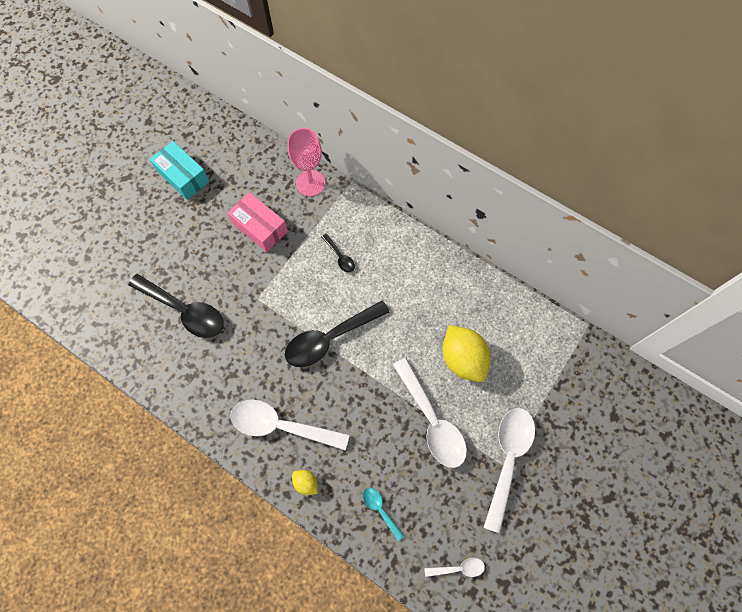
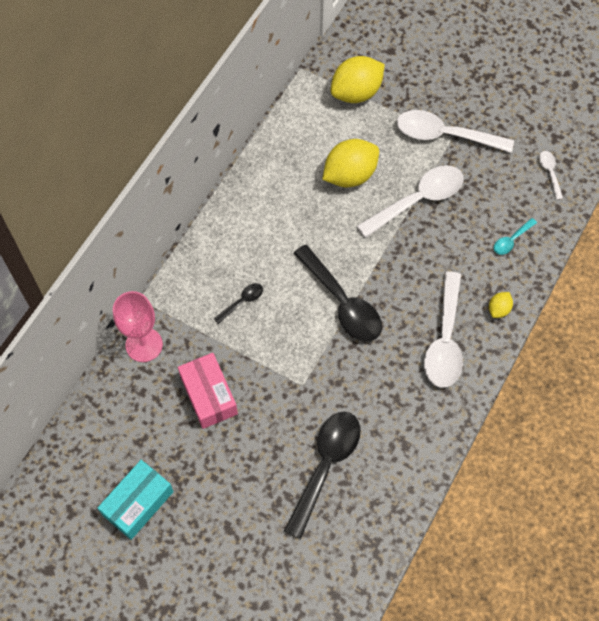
camera: 95 degrees left, 5 degrees down
pink box [227,192,288,252] -> pink box turned 60 degrees counterclockwise [178,353,238,429]
none -> yellow lemon [331,56,385,103]

